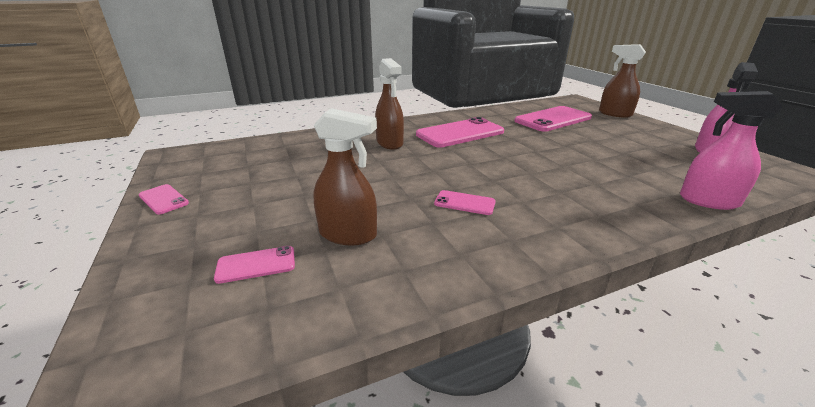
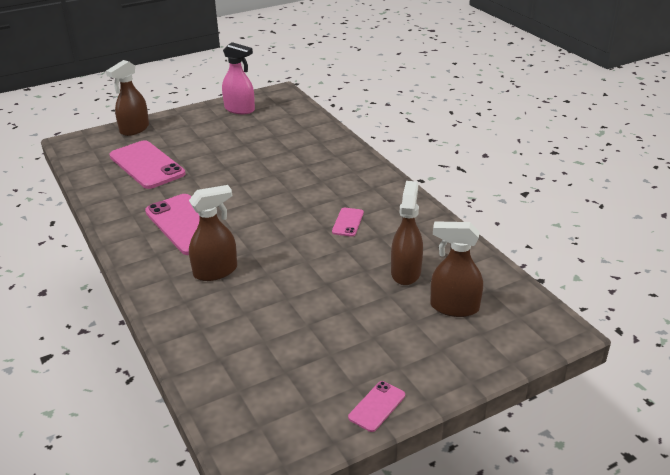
camera: 95 degrees left, 5 degrees up
pink phone [214,246,295,284] -> brown spray bottle [430,221,483,317]
pink spray bottle [680,91,783,210] -> none

